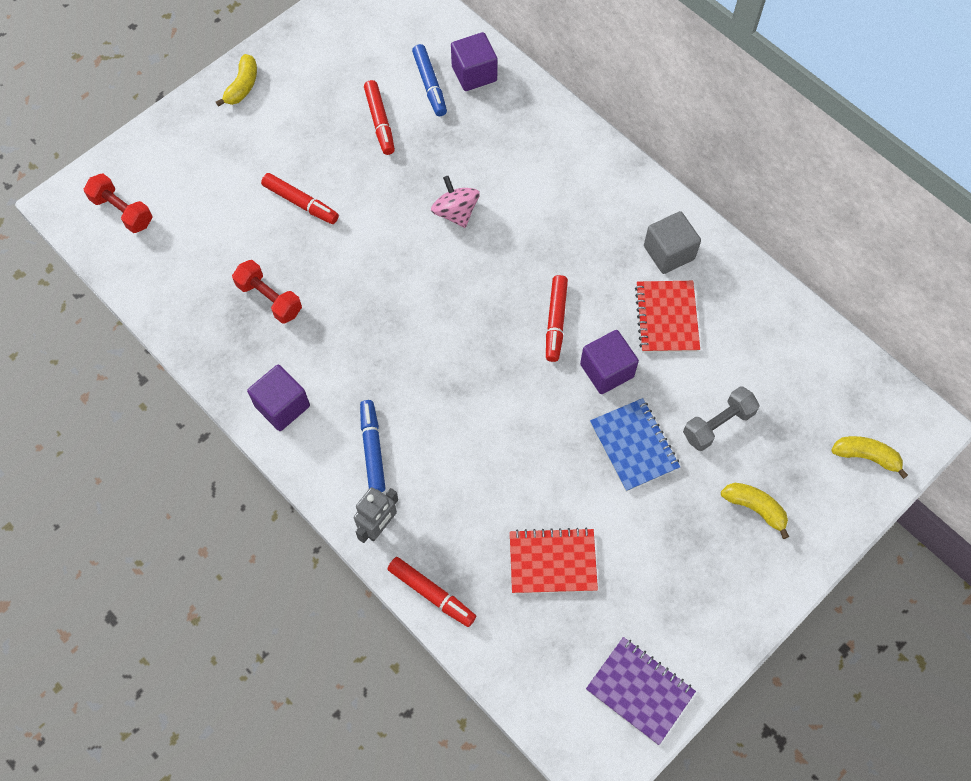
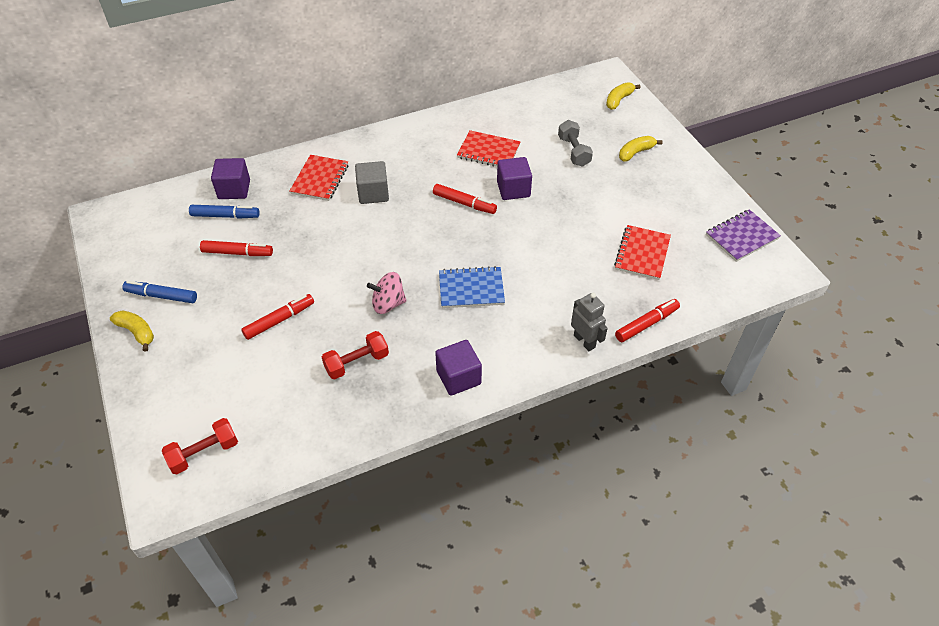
camera: 70 degrees left, 15 degrees down
blue marker [360,400,385,492] -> blue marker moved to [122,281,197,303]
pink spinning top [431,176,480,228] -> pink spinning top moved to [367,272,406,314]
blue notebook [590,398,680,492] -> blue notebook moved to [439,266,505,308]
grey cube [644,211,701,274] -> grey cube moved to [355,161,389,204]
none -> red notebook [290,155,348,201]

